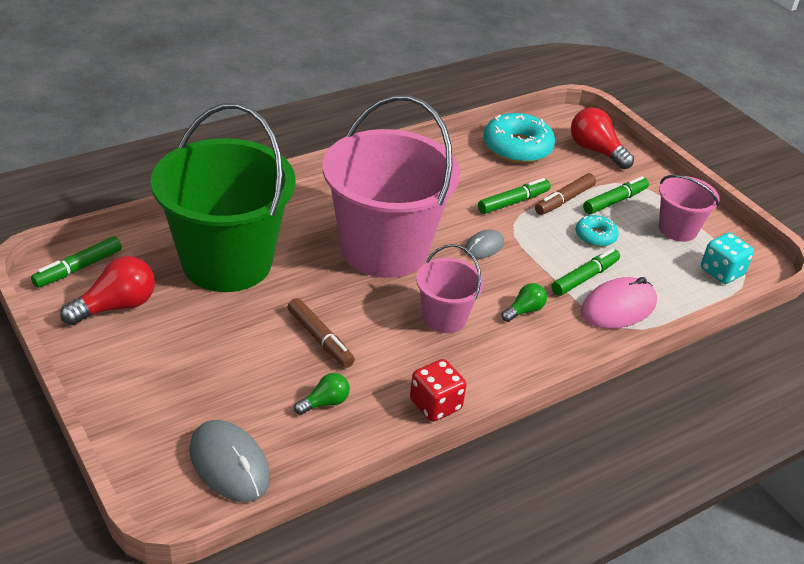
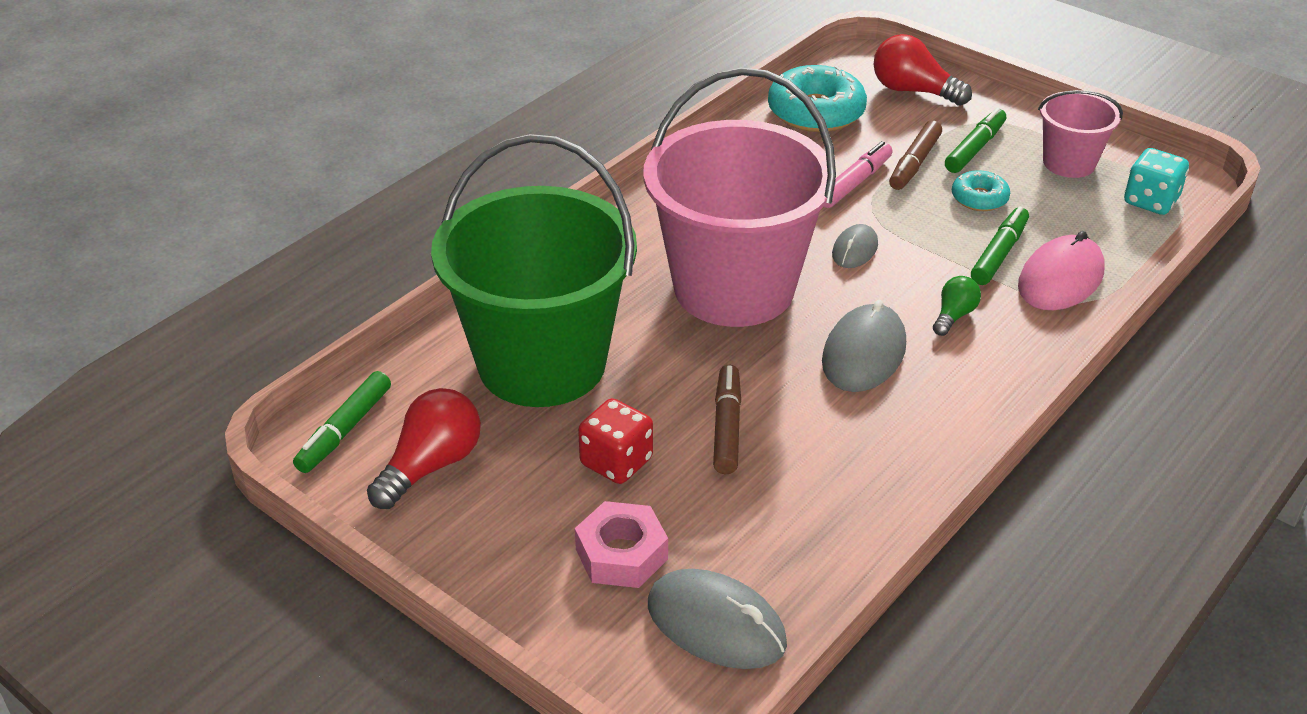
camera: 15 degrees left, 0 degrees up
brown marker [287,298,355,368] -> brown marker turned 120 degrees counterclockwise [713,365,741,474]
green light bulb [294,373,350,415] -> none
red dice [410,359,467,422] -> red dice moved to [578,398,653,484]
pink bucket [416,244,484,333] -> grey mouse [822,300,906,392]
green marker [478,178,551,214] -> pink marker [824,141,893,208]
none -> pink nut [575,501,668,588]

